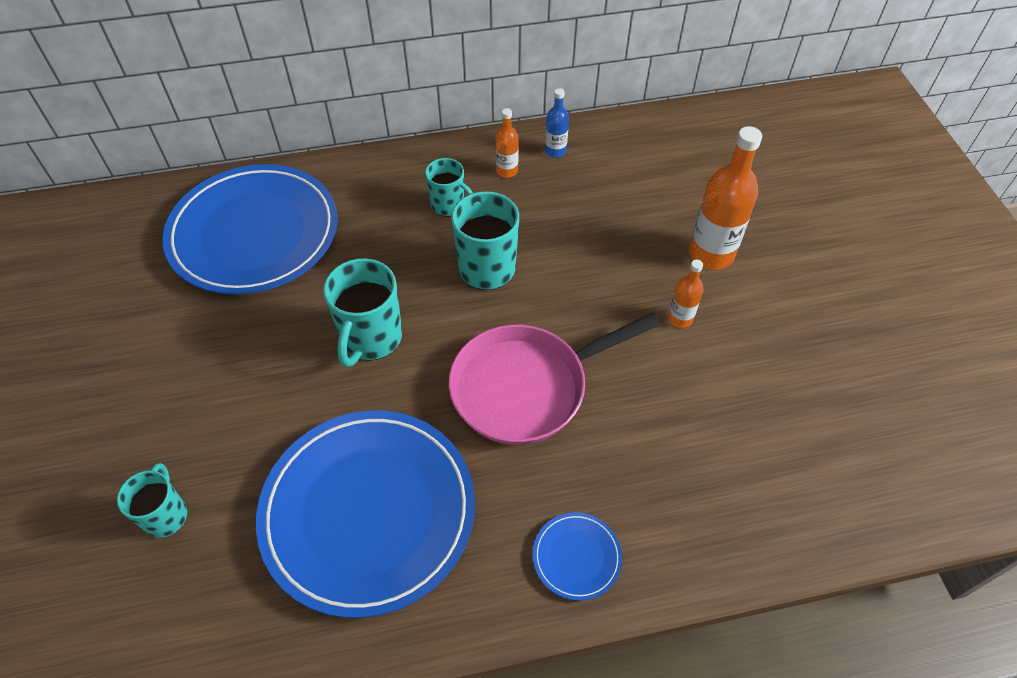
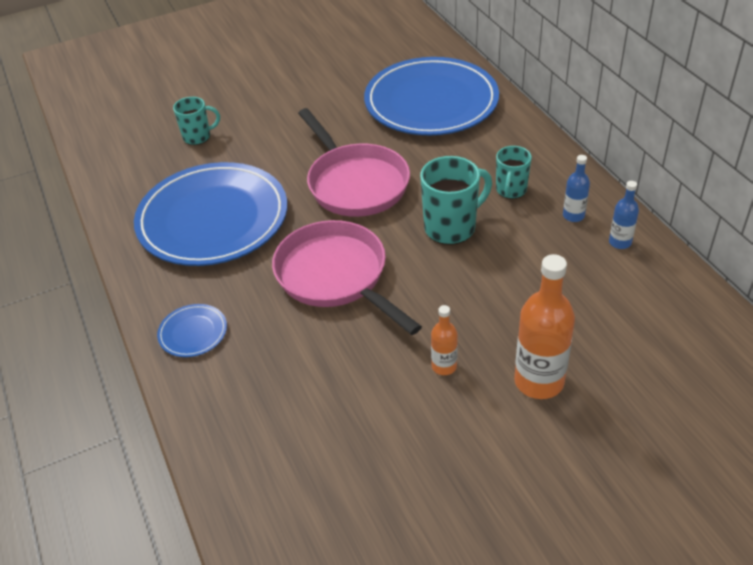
camera: 80 degrees right, 10 degrees down
turquoise mug [323,258,402,367] -> pink pan [298,108,410,217]
orange bottle [495,108,519,178] -> blue bottle [563,155,590,222]

